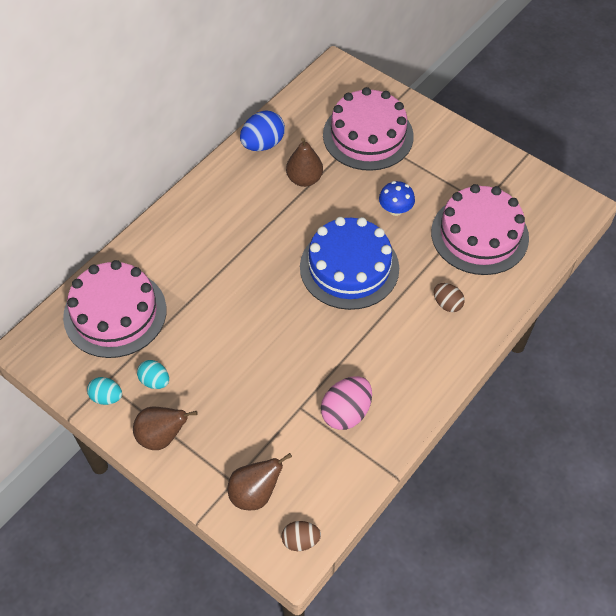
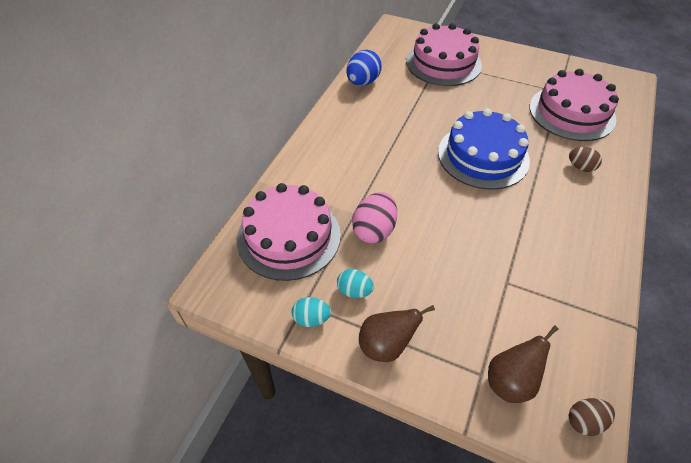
camera: 15 degrees left, 5 degrees down
brown pear [286,138,323,187] -> none
pink egg [321,376,372,430] -> pink egg moved to [352,192,397,244]
blue mushroom [379,181,415,216] -> none

